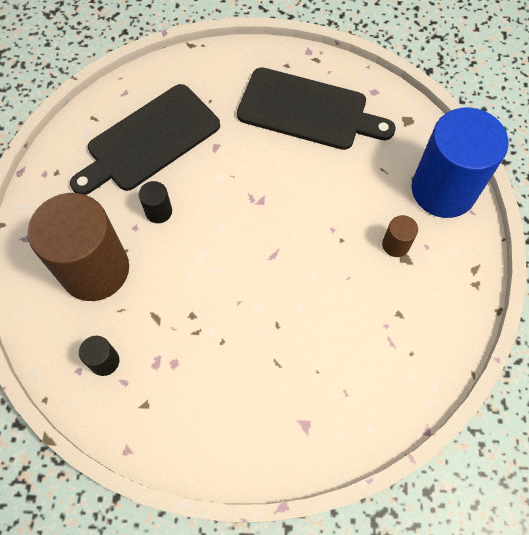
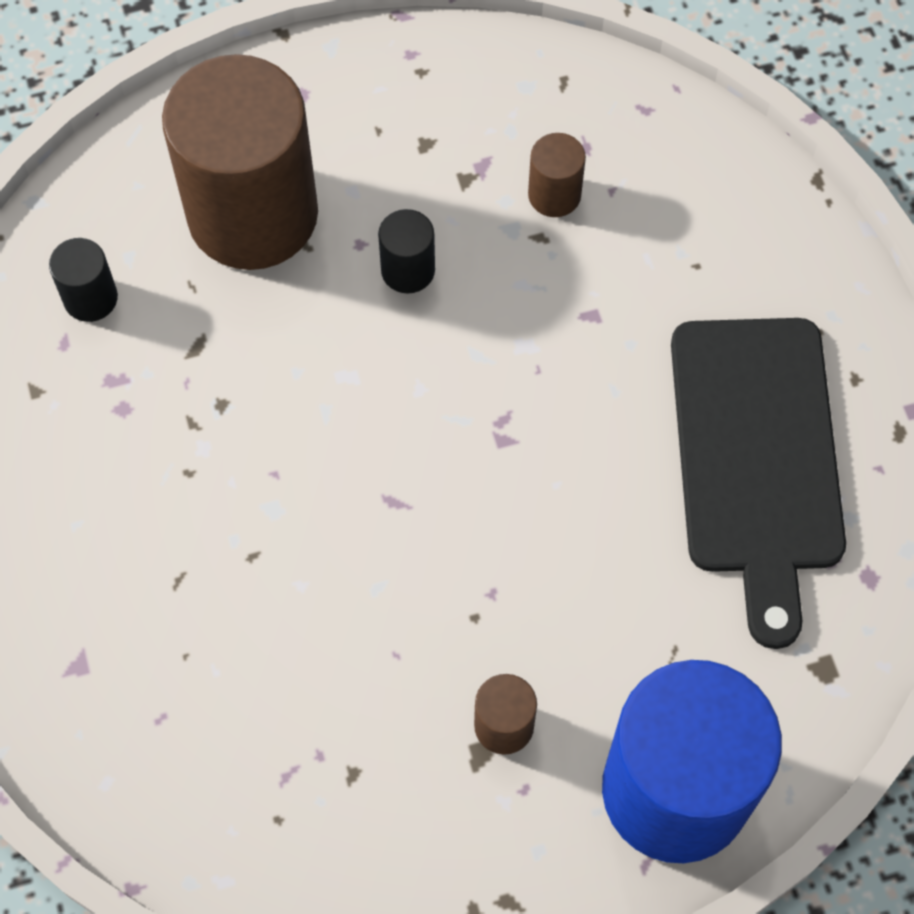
camera: 70 degrees right, 0 degrees up
black cutting board [70,84,220,195] -> brown cylinder [528,133,586,217]

